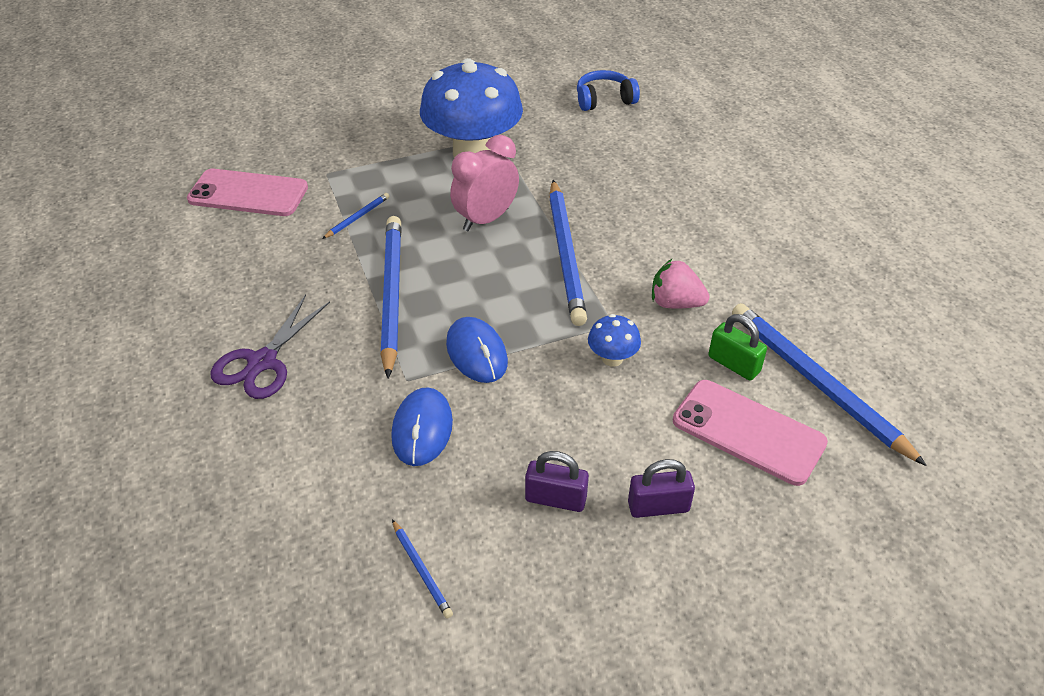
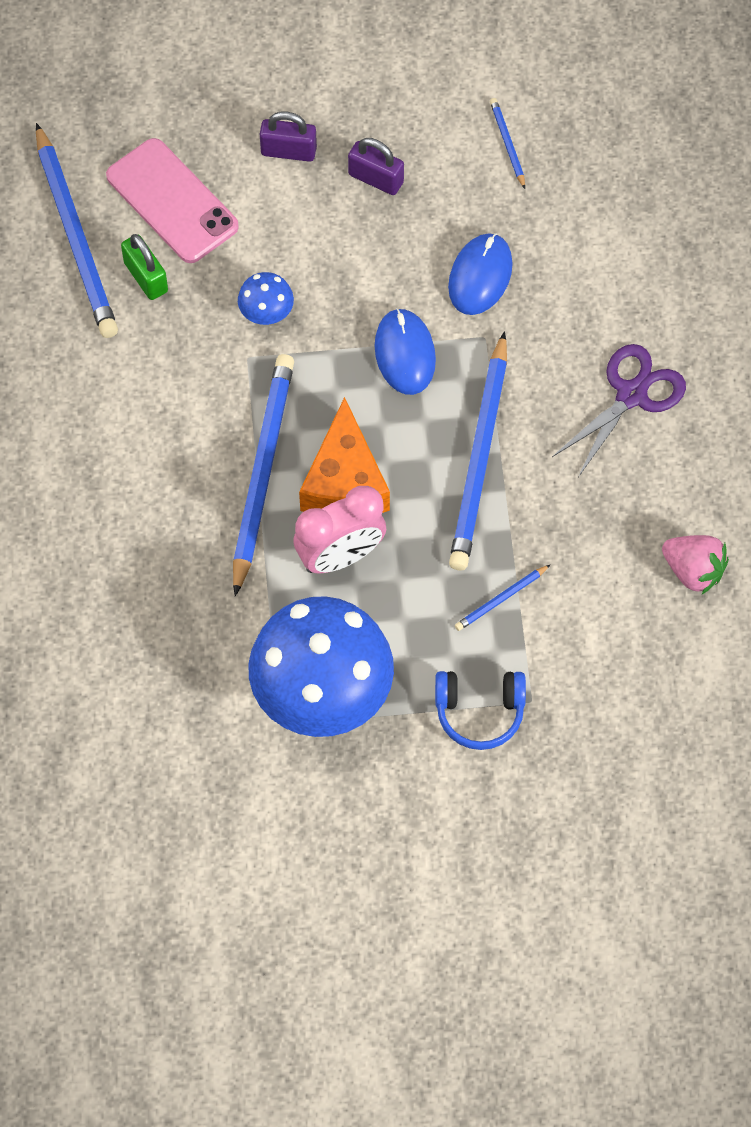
camera: 165 degrees left, 20 degrees up
pink phone [187,169,308,216] -> none
blue headphones [577,70,640,111] -> blue headphones moved to [435,671,526,750]
pink strawberry [652,259,709,308] -> pink strawberry moved to [662,535,729,594]
none -> orange cheese [299,397,390,513]

